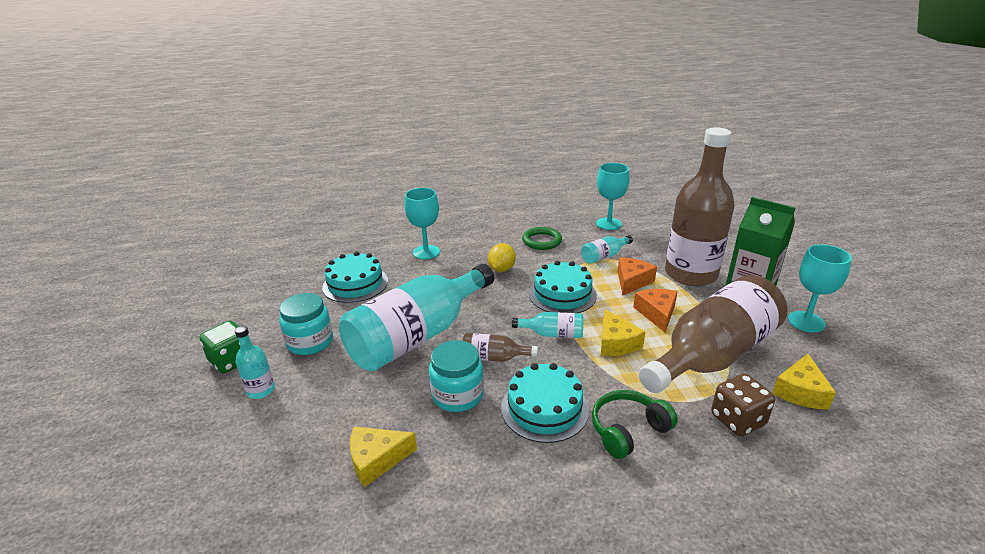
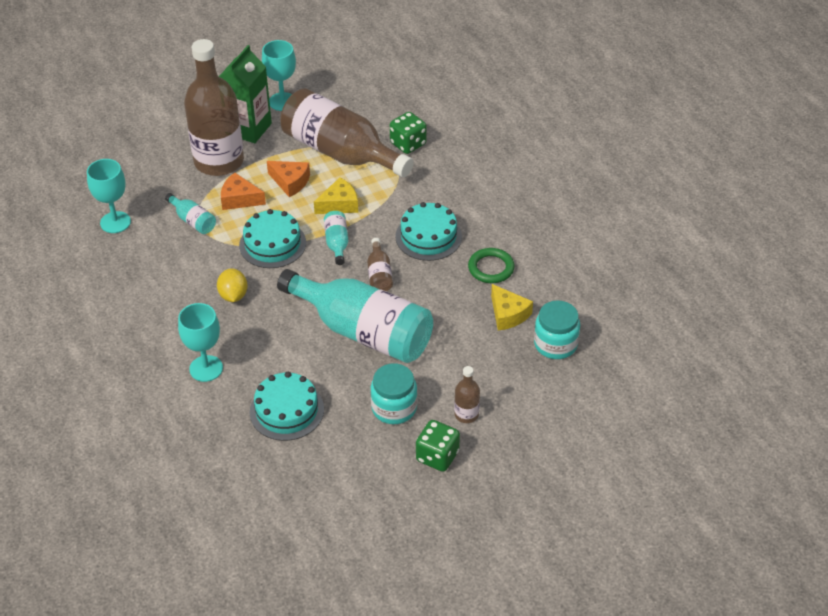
camera: 105 degrees left, 15 degrees up
turquoise bottle [235,326,275,399] -> brown bottle [454,366,480,423]
turquoise jar [429,340,484,412] -> turquoise jar moved to [534,300,580,359]
yellow lemon [488,243,516,272] -> yellow lemon turned 75 degrees clockwise [217,268,248,302]
green ring [522,227,562,250] -> green ring moved to [468,248,515,283]
green headphones [592,390,678,459] -> none
orange cheese [633,289,678,332] -> orange cheese turned 135 degrees counterclockwise [267,161,310,197]
brown dice [711,374,775,436] -> green dice [390,112,427,154]
yellow cheese [772,354,836,410] -> none

